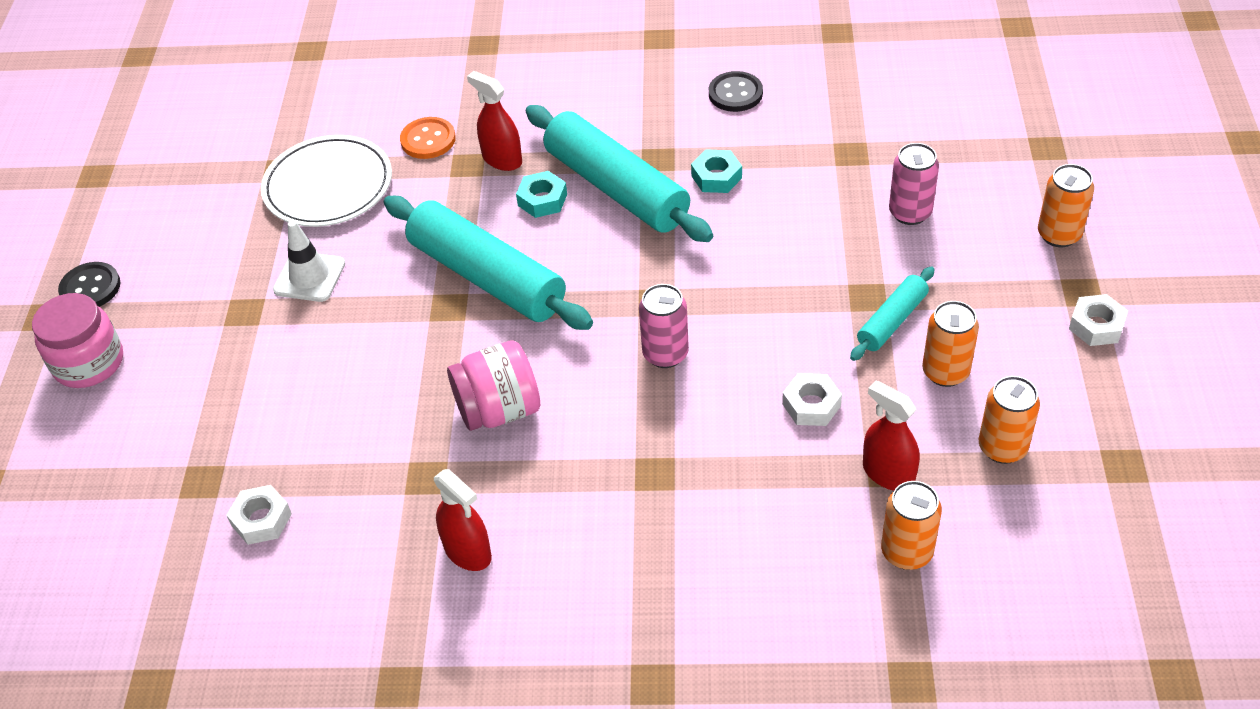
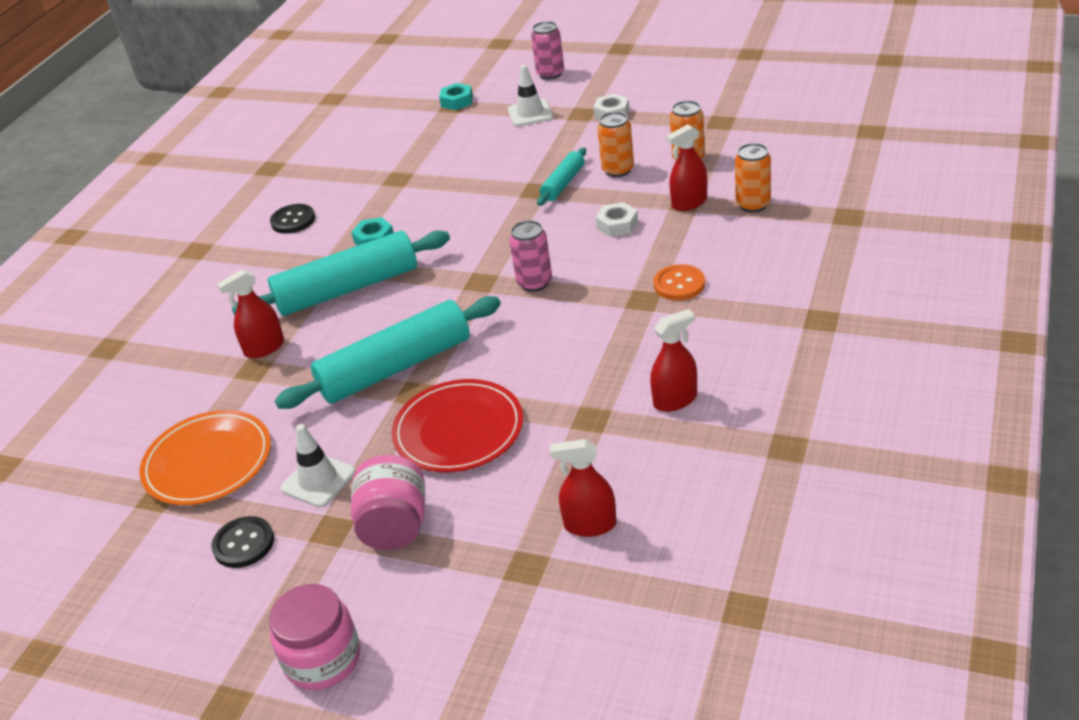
camera: 70 degrees left, 10 degrees down
black button [58,262,121,307] -> black button moved to [212,516,274,568]
white nut [226,485,292,545] -> red spray bottle [550,439,617,537]
white plate [261,135,392,227] -> orange plate [139,410,271,505]
orange button [400,117,456,159] -> orange button moved to [654,264,705,300]
pink jar [447,340,540,431] -> pink jar moved to [351,455,425,550]
turquoise nut [516,171,567,218] -> turquoise nut moved to [439,83,473,110]
turquoise rolling pin [850,266,935,361] -> turquoise rolling pin turned 60 degrees clockwise [537,148,586,206]
pink can [889,143,939,225] -> pink can moved to [531,21,564,80]
orange can [1038,164,1094,247] -> white traffic cone [508,65,553,127]
none -> red plate [392,379,523,472]

